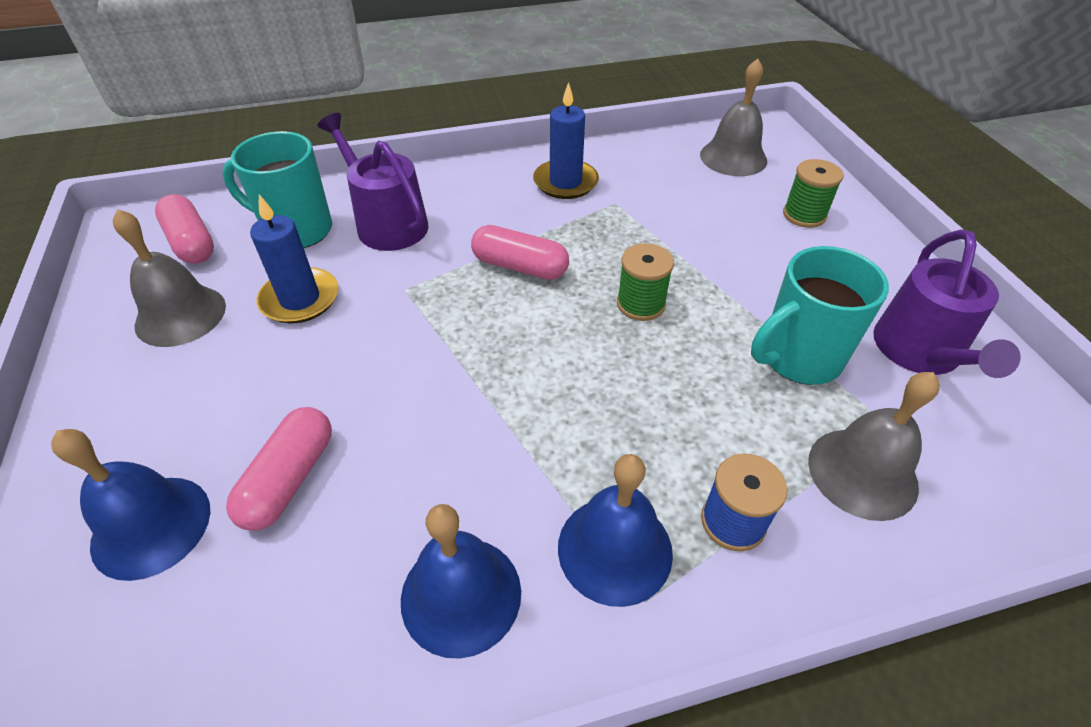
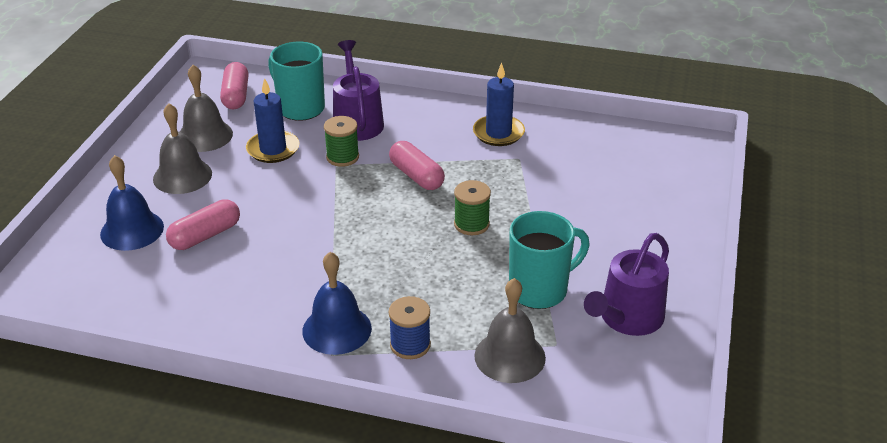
camera: 30 degrees right, 10 degrees down
blue bell [401,504,521,659] -> none
grey bell [700,59,767,176] -> grey bell moved to [153,103,212,194]
turquoise mug [751,246,889,385] -> turquoise mug turned 150 degrees clockwise [509,211,590,309]
green spool [783,159,843,228] -> green spool moved to [324,116,359,167]

